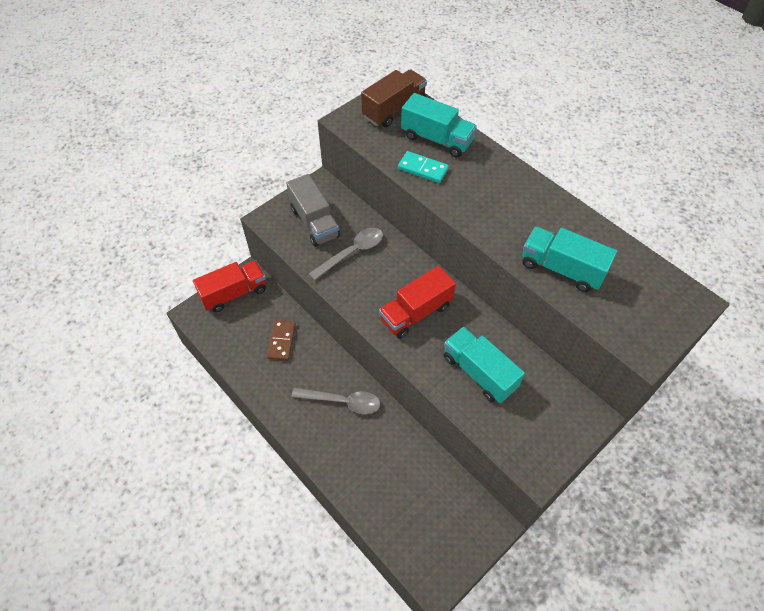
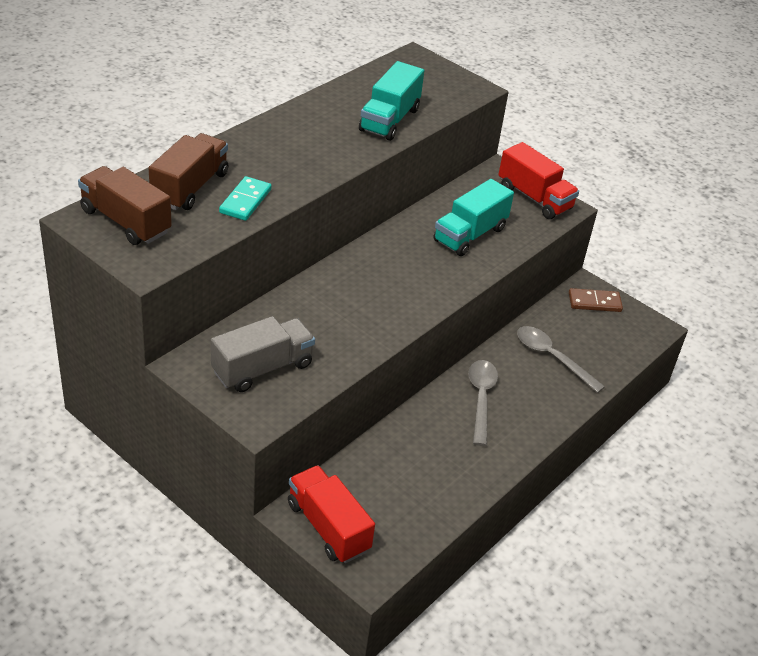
camera: 100 degrees left, 15 degrees down
brown domino [267,320,296,361] -> brown domino moved to [569,288,623,312]
grey spoon [309,228,383,281] -> grey spoon moved to [517,326,605,393]
red truck [379,266,456,339] -> red truck moved to [498,142,579,219]
turquoise truck [401,93,477,158] -> brown truck [149,133,228,210]

